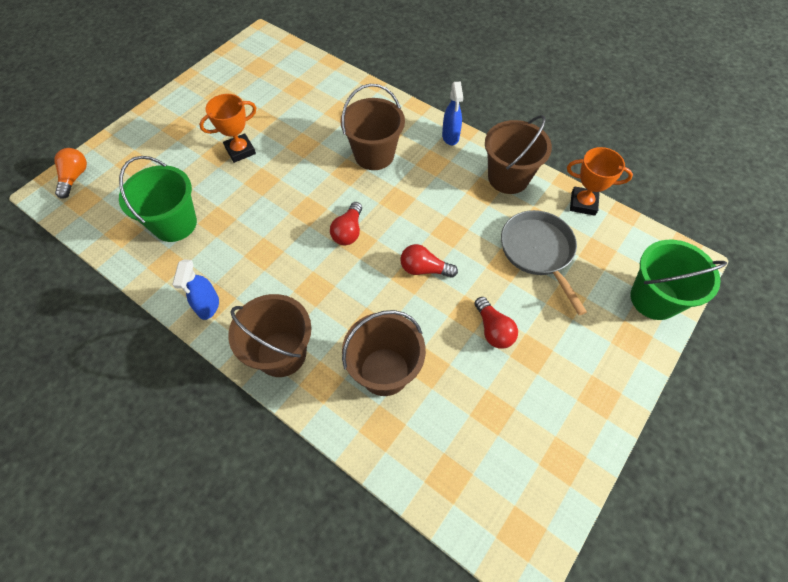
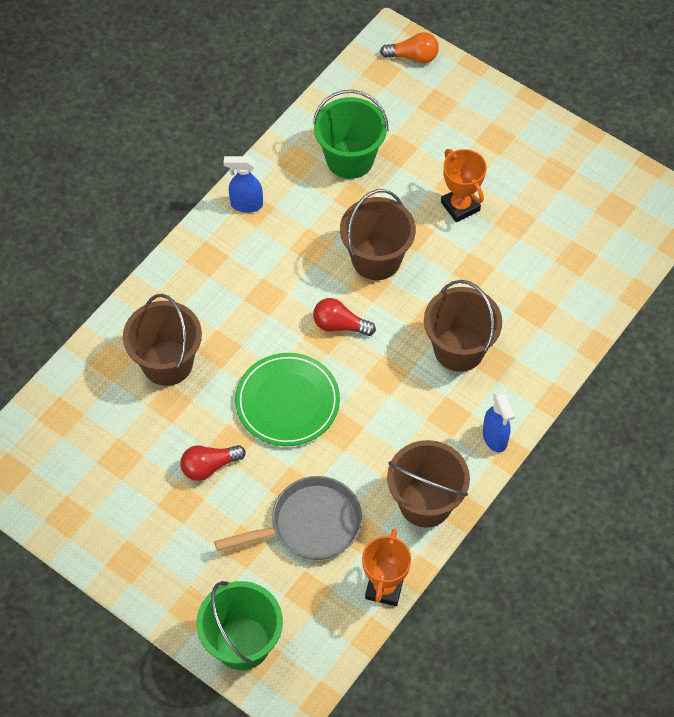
camera: 90 degrees right, 0 degrees up
brown bucket [228,294,311,377] -> brown bucket moved to [340,189,416,280]
red light bulb [400,244,458,278] -> green plate [235,353,340,446]
blue spray bottle [442,82,463,145] -> blue spray bottle turned 105 degrees counterclockwise [483,391,515,452]

